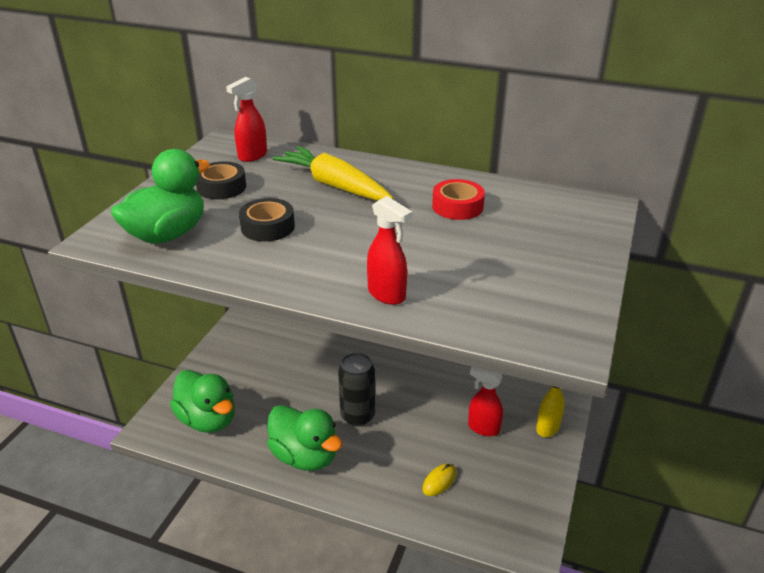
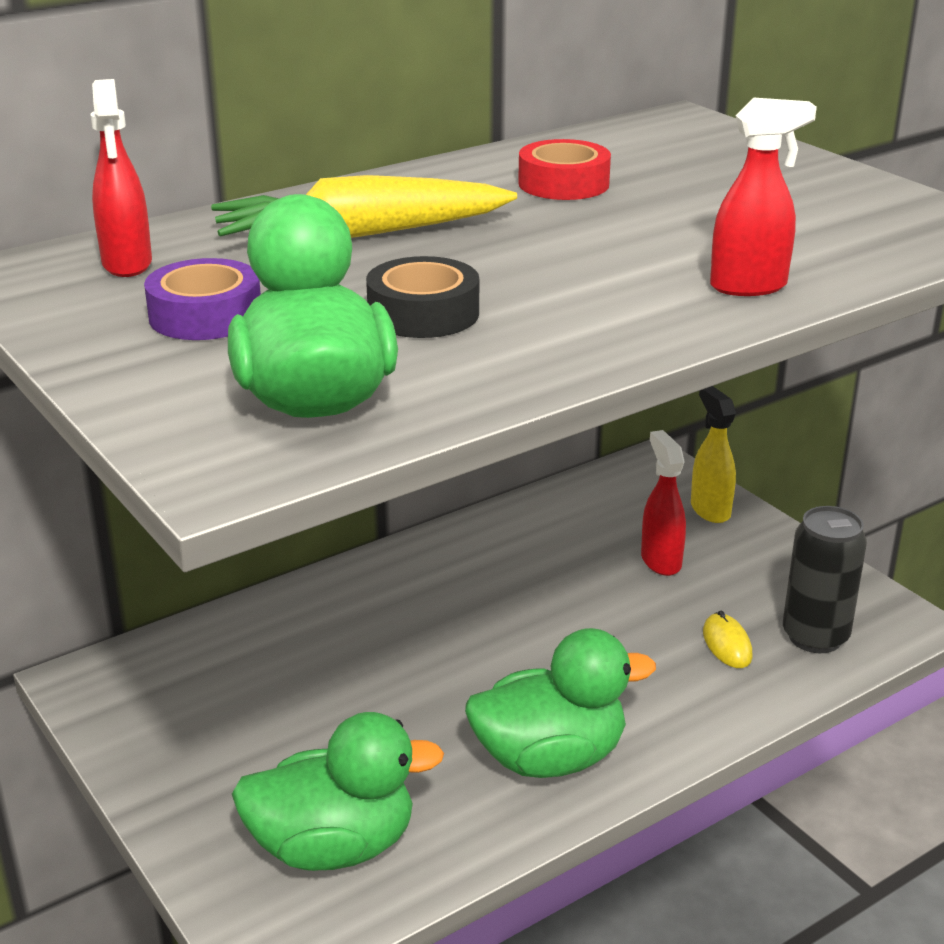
camera: 55 degrees left, 5 degrees down
black tape [196,161,246,200] -> purple tape [144,258,261,340]
black can [338,353,375,426] -> black can moved to [783,506,867,653]
red spray bottle [468,367,503,436] -> red spray bottle turned 105 degrees clockwise [641,430,686,576]

